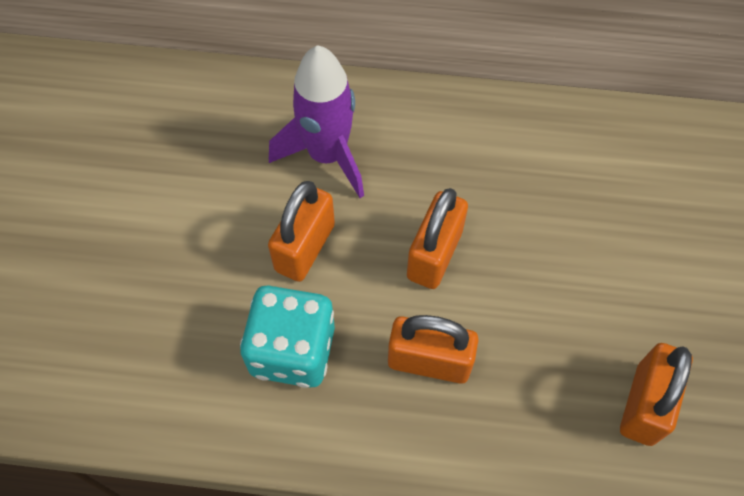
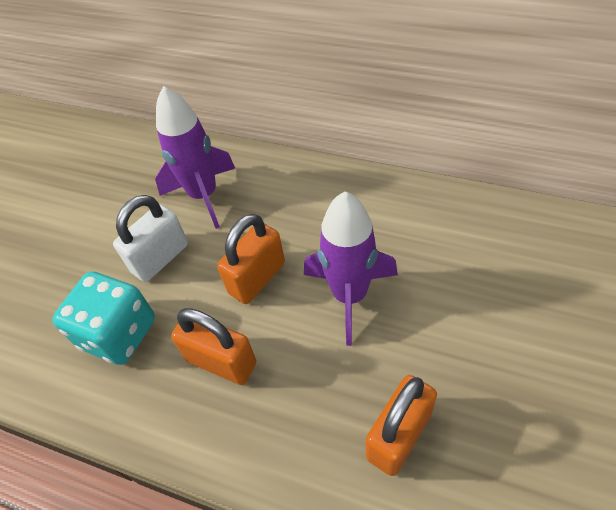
camera: 20 degrees right, 10 degrees down
orange padlock [268,181,335,282] -> white padlock [113,195,188,282]
none -> purple rocket [304,191,398,346]

